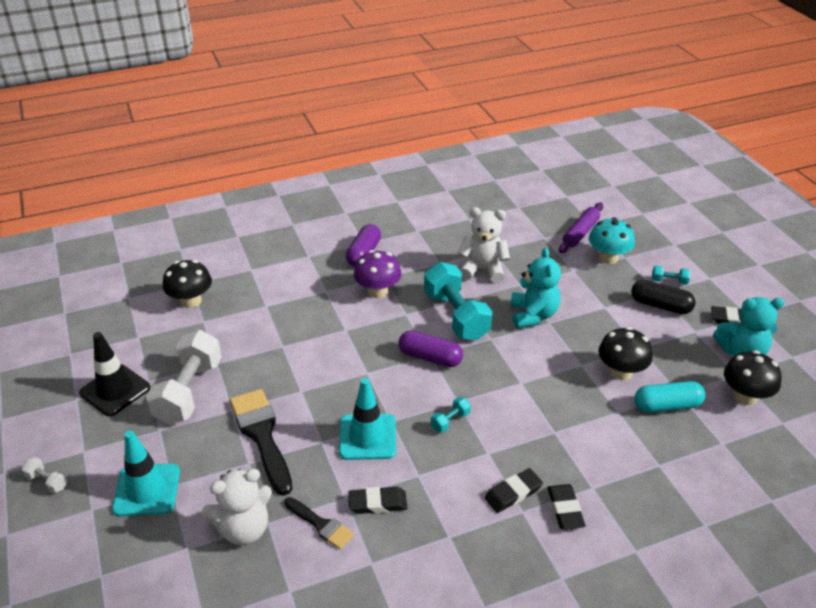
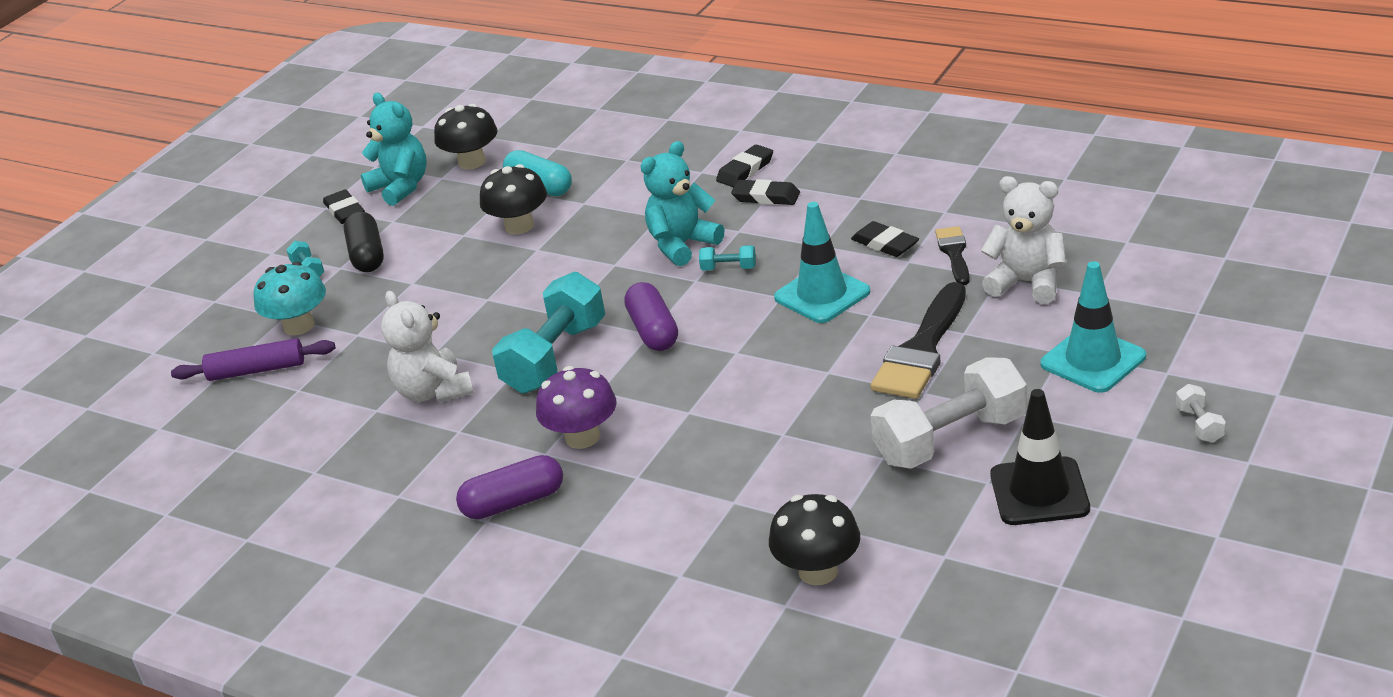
camera: 125 degrees left, 5 degrees down
turquoise teddy bear [510,247,561,328] -> turquoise teddy bear moved to [640,141,725,266]

